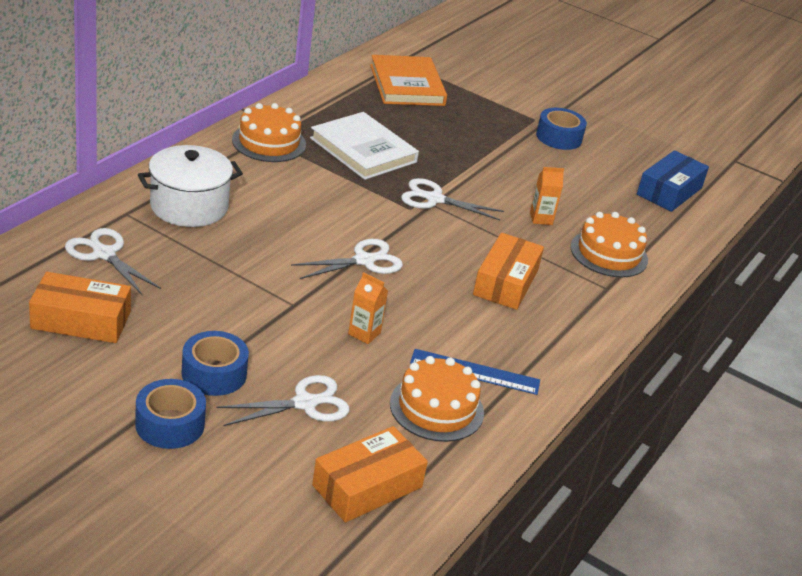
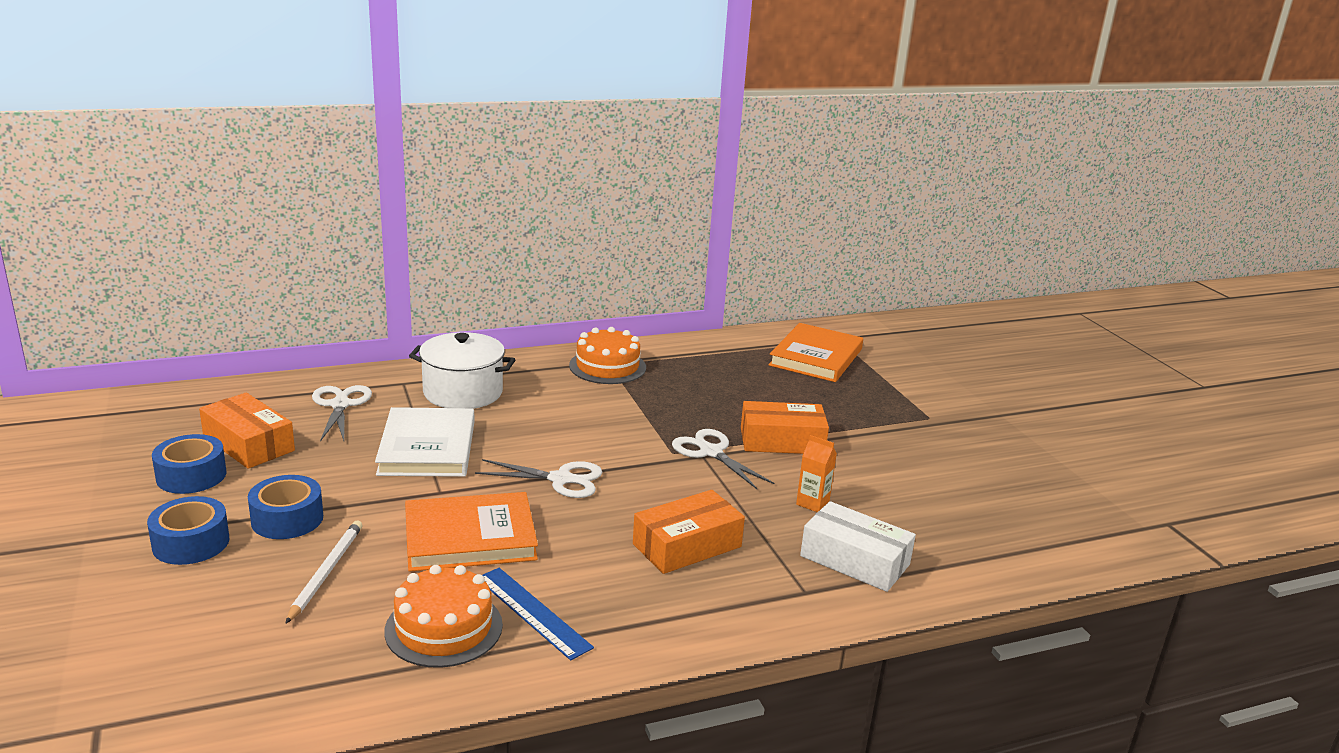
camera: 40 degrees right, 10 degrees down
white scissors [217,375,350,426] -> white pencil [285,521,362,624]
white book [310,112,419,180] -> white book moved to [375,407,475,477]
orange box [312,426,428,523] -> orange box moved to [741,401,829,454]
orange carton [348,272,388,344] -> orange book [405,492,538,572]
blue tape [536,108,587,150] -> blue tape moved to [152,434,226,494]
orange cake [570,212,648,277] -> white box [800,501,916,592]
blue box [637,150,709,212] -> none

